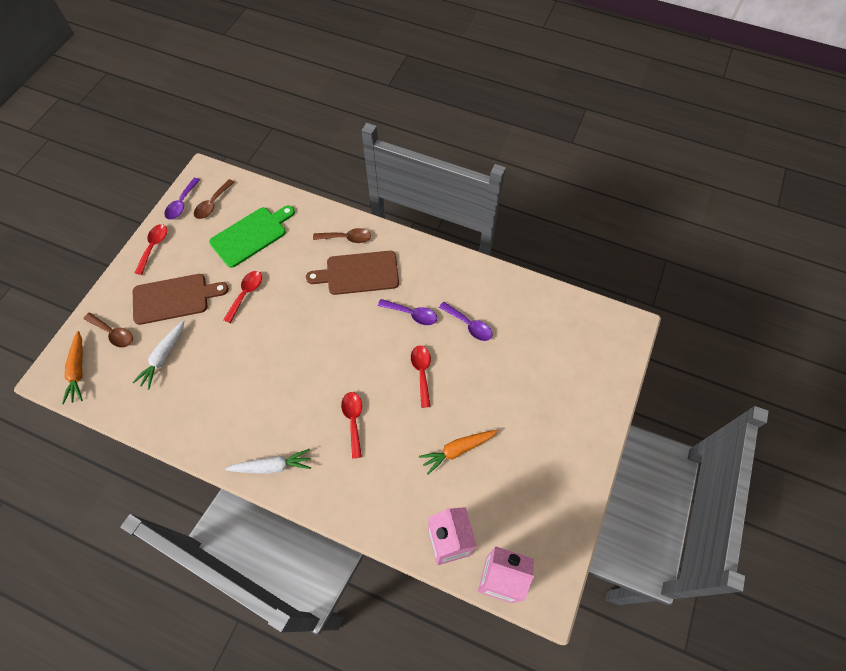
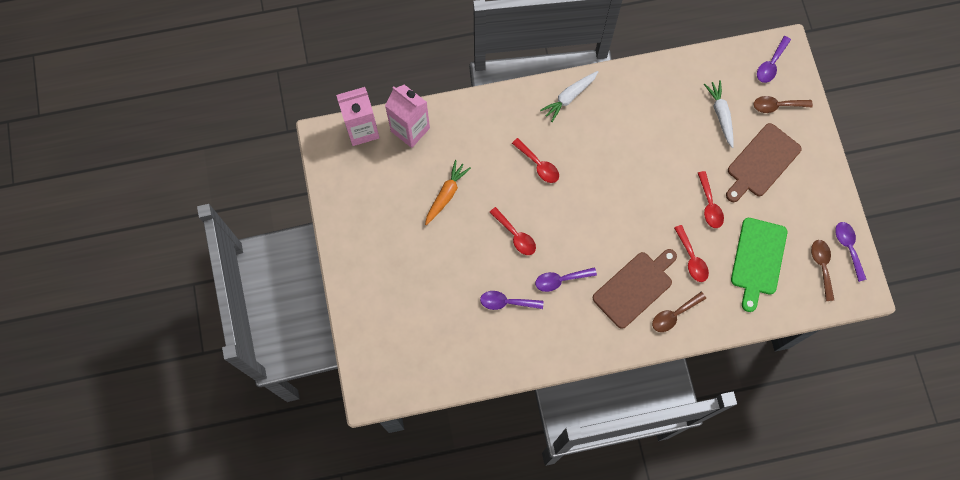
camera: 145 degrees right, 10 degrees up
orange carrot [62,331,83,404] -> purple spoon [757,36,791,83]
red spoon [135,224,167,275] -> red spoon moved to [674,225,709,282]

